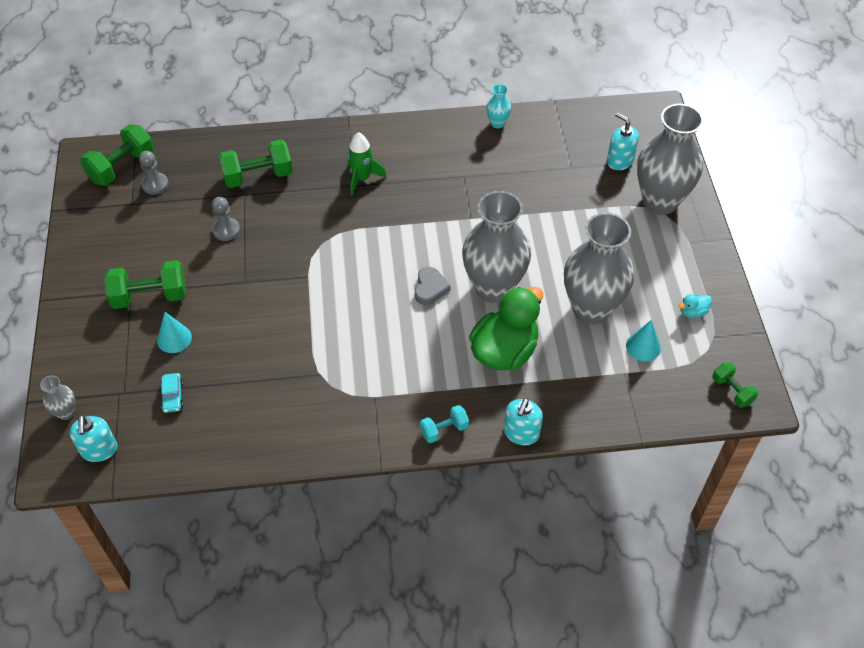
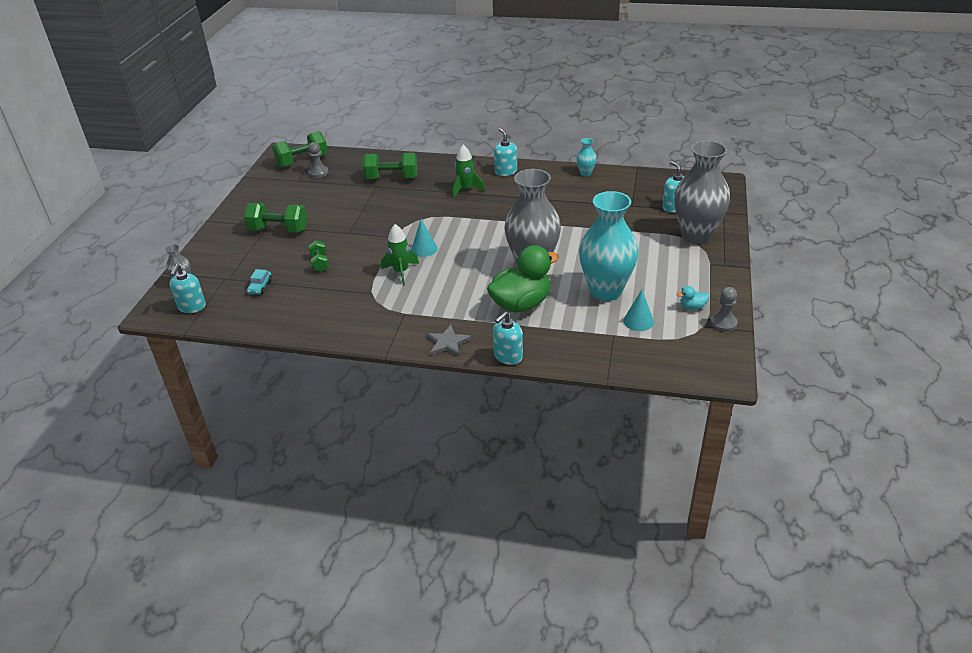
camera: 20 degrees right, 15 degrees down
turquoise cone [157,312,192,353] -> turquoise cone moved to [411,219,437,257]
grey pawn [212,197,240,241] -> grey pawn moved to [711,287,738,332]
grey heart [415,267,451,305] -> none
turquoise dumbbell [420,405,469,443] -> grey star [426,325,471,357]
grey vase [564,213,634,325] -> turquoise vase [579,191,638,301]
green dumbbell [712,362,758,408] -> green dumbbell moved to [309,240,329,272]
none -> green rocket [381,224,419,285]
none -> turquoise soap dispenser [494,128,517,176]

